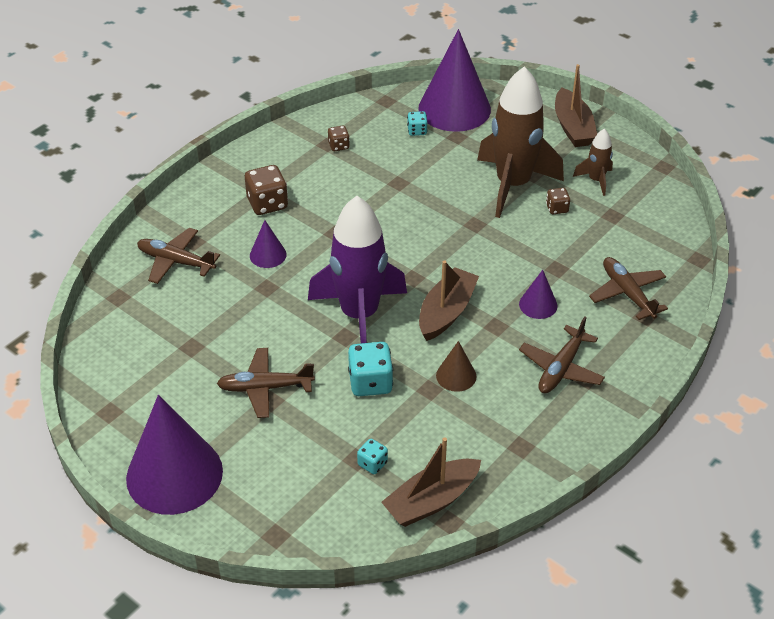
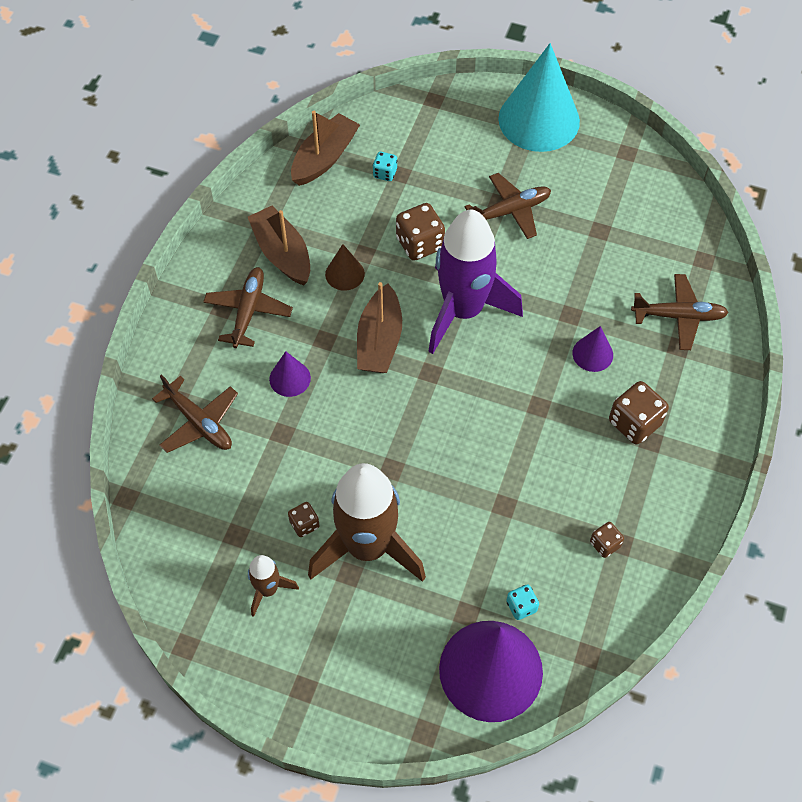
camera: 160 degrees right, 15 degrees up
purple cone [126,395,223,515] -> turquoise cone [498,43,580,152]
turquoise dice [348,342,393,396] -> brown dice [396,203,445,260]
brown boat [555,64,597,147] -> brown boat moved to [248,206,310,285]

